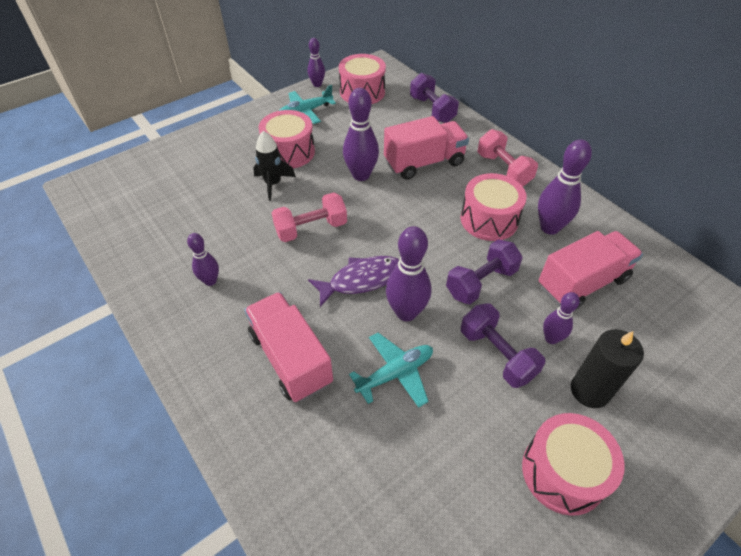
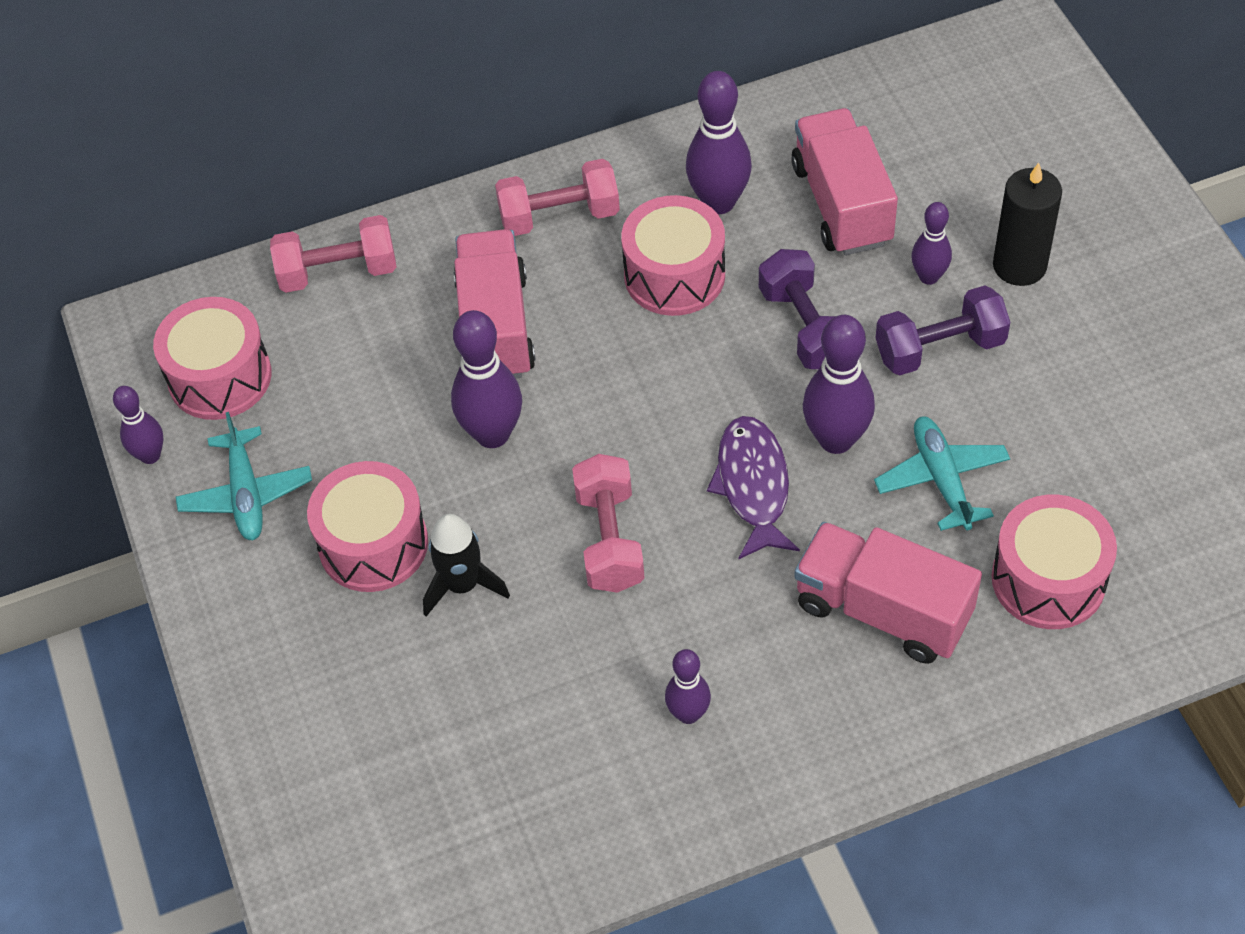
camera: 70 degrees left, 5 degrees up
pink truck [244,292,333,402] -> pink truck turned 45 degrees clockwise [794,522,982,664]
purple dumbbell [410,73,459,123] -> pink dumbbell [270,215,397,293]
pink drum [522,413,625,516] -> pink drum moved to [992,495,1117,629]

